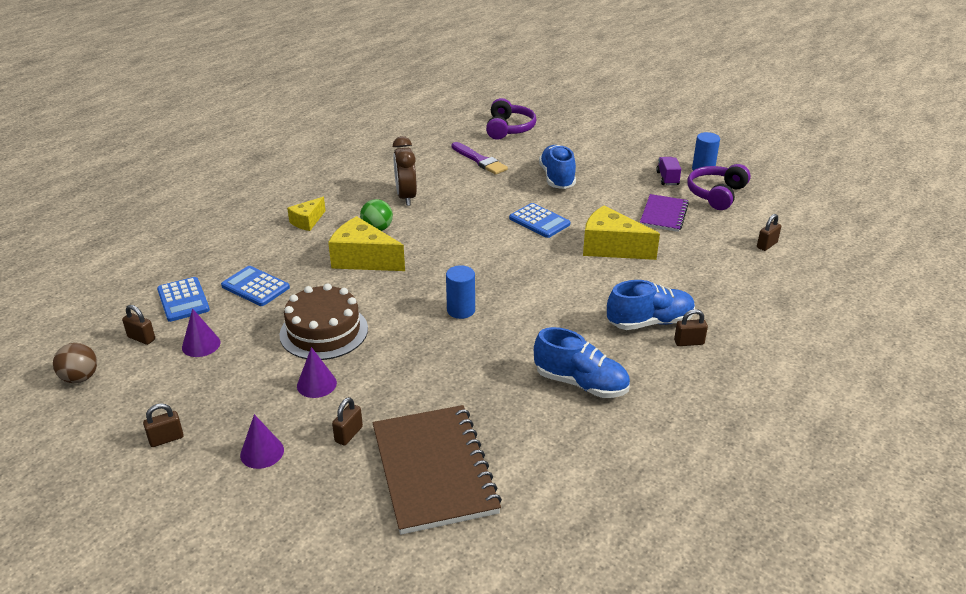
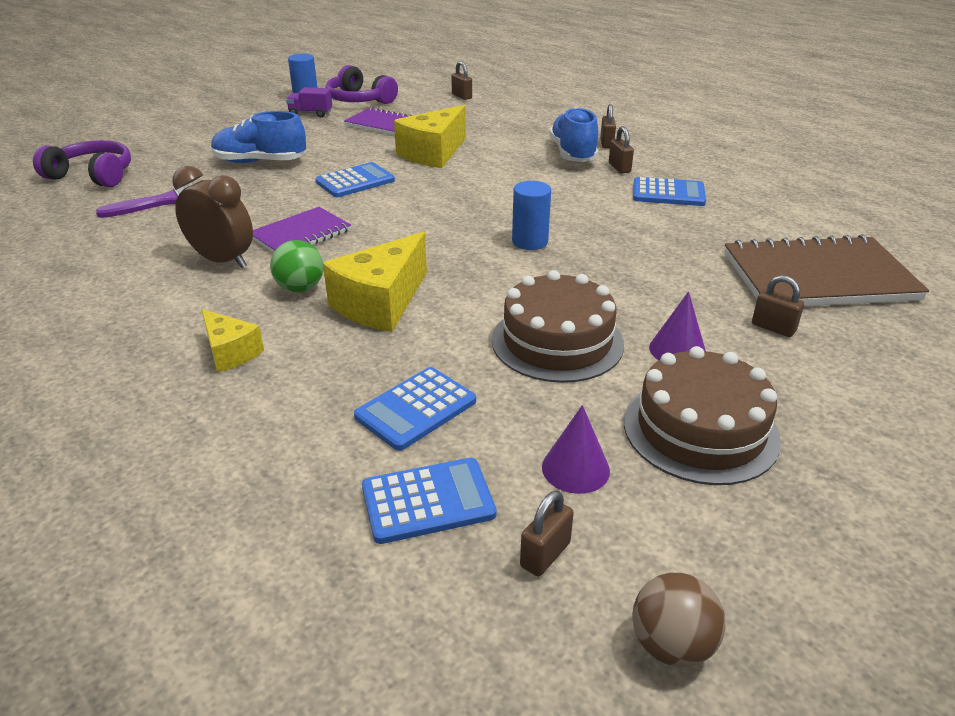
camera: 80 degrees left, 0 degrees up
brown padlock [143,403,184,447] -> brown padlock moved to [609,126,634,173]
purple cone [240,414,284,469] -> none
brown clock [393,136,417,206] -> brown clock turned 150 degrees counterclockwise [173,166,253,268]
blue shoe [534,327,630,398] -> blue calculator [633,177,706,206]
none -> purple notebook [253,207,351,253]
none -> brown cake [624,346,781,485]

